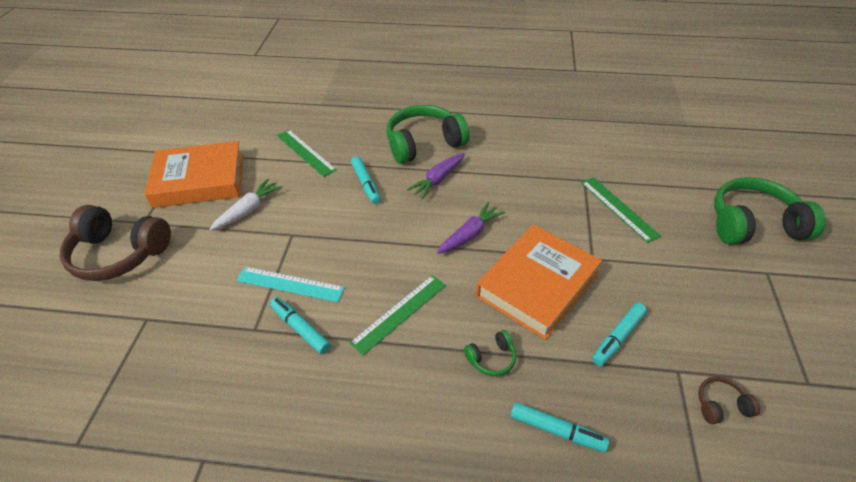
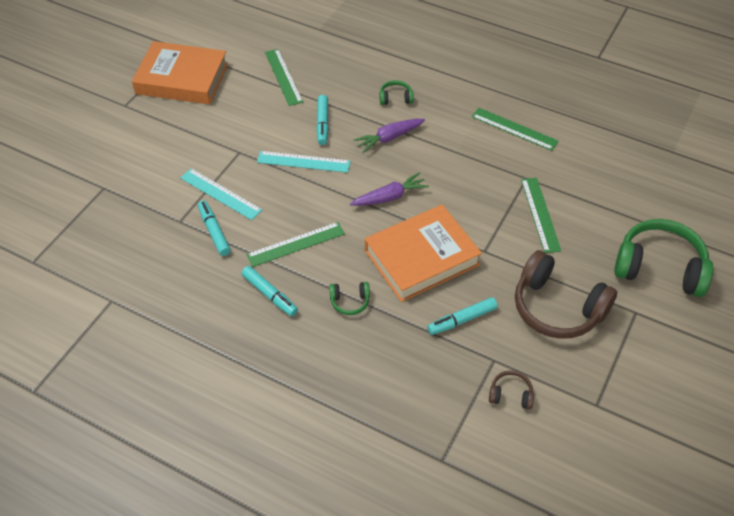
camera: 20 degrees right, 5 degrees up
brown headphones [60,205,171,281] -> brown headphones moved to [515,250,617,339]
white carrot [210,179,282,230] -> none
green headphones [387,105,470,164] -> green headphones [380,80,414,105], size x0.44
turquoise marker [510,402,609,452] -> turquoise marker moved to [241,266,298,316]
none -> turquoise ruler [257,151,350,173]
none -> green ruler [472,108,559,151]

